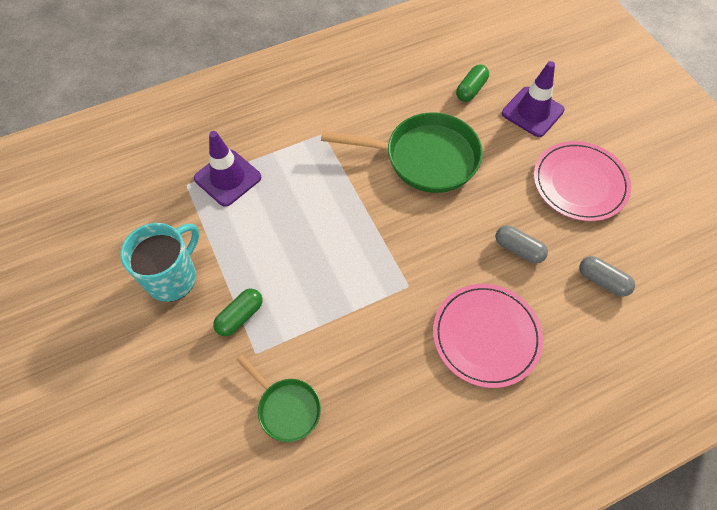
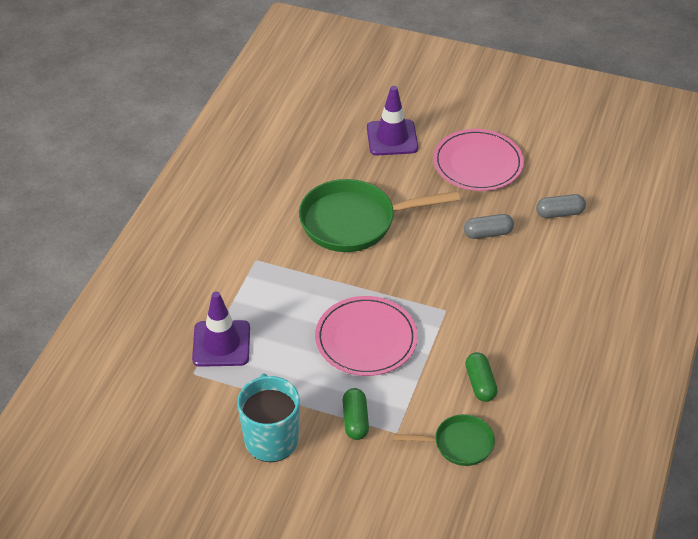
camera: 45 degrees left, 15 degrees down
green pan [321,113,483,193] -> green pan turned 150 degrees counterclockwise [299,179,460,252]
pink plate [433,284,543,388] -> pink plate moved to [315,296,418,376]
green capsule [456,64,489,102] -> green capsule moved to [465,352,498,402]

